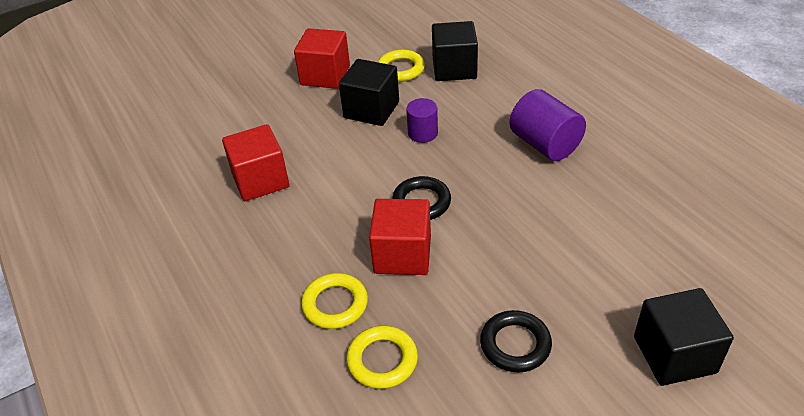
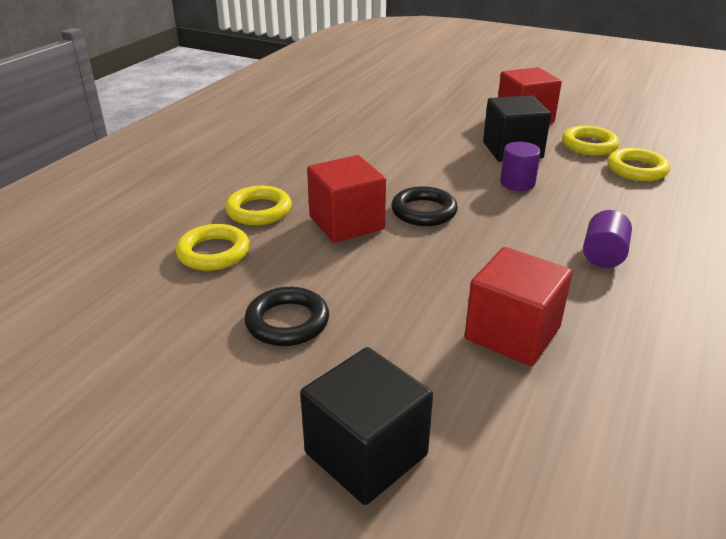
camera: 55 degrees right, 10 degrees down
red cube [222,124,289,201] -> red cube moved to [465,247,572,366]
black cube [432,21,478,81] -> yellow ring [607,148,670,181]
purple cylinder [509,89,586,161] -> purple cylinder [583,210,632,268], size x0.61

